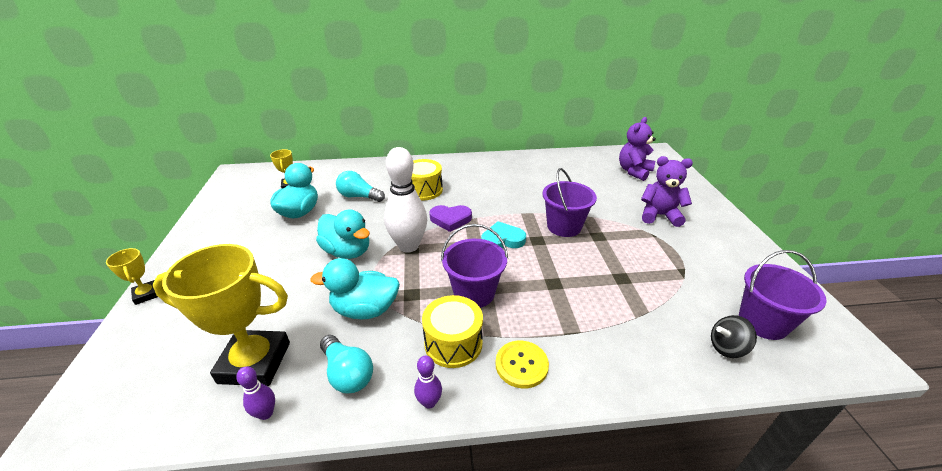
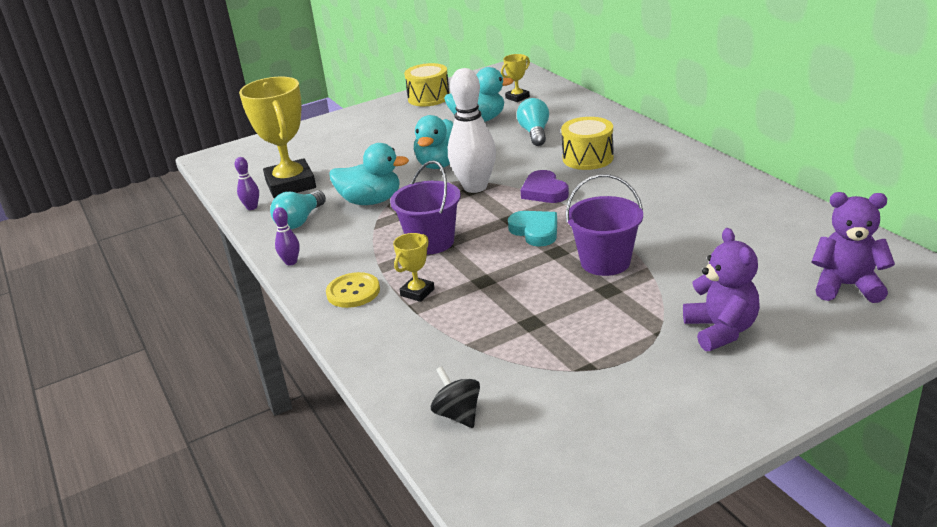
camera: 70 degrees right, 5 degrees down
yellow trophy [106,248,158,305] -> yellow trophy moved to [393,233,435,302]
turquoise duck [310,258,400,319] -> turquoise duck turned 120 degrees clockwise [329,143,409,205]
yellow drum [422,295,483,368] -> yellow drum moved to [404,63,450,106]
purple bucket [739,250,827,340] -> none

